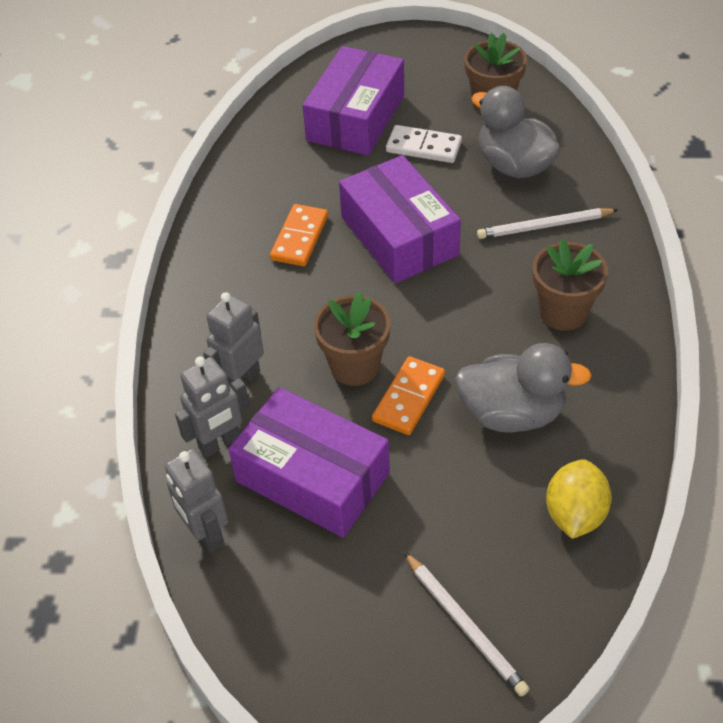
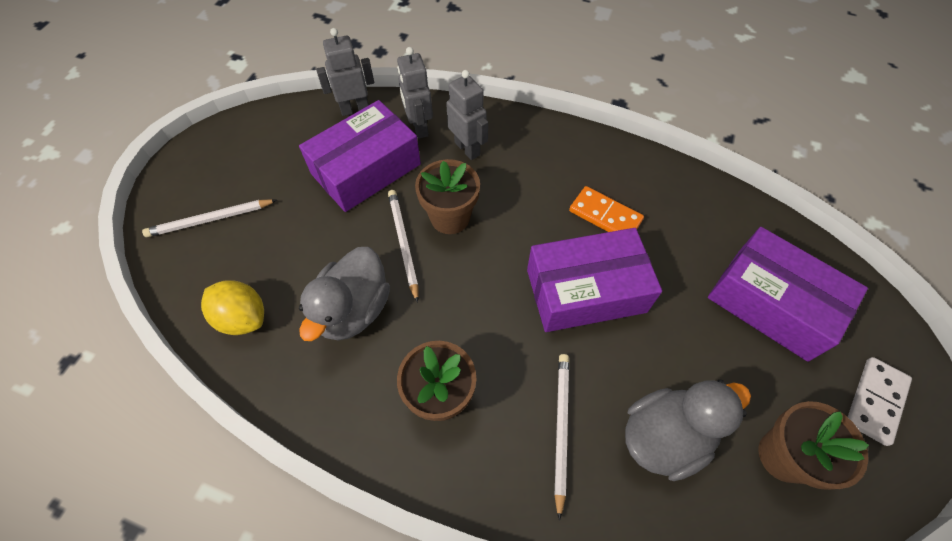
camera: 105 degrees right, 10 degrees up
orange domino [372,356,445,435] -> white pencil [388,190,419,303]
white domino [386,125,462,163] -> white domino moved to [848,357,912,446]

